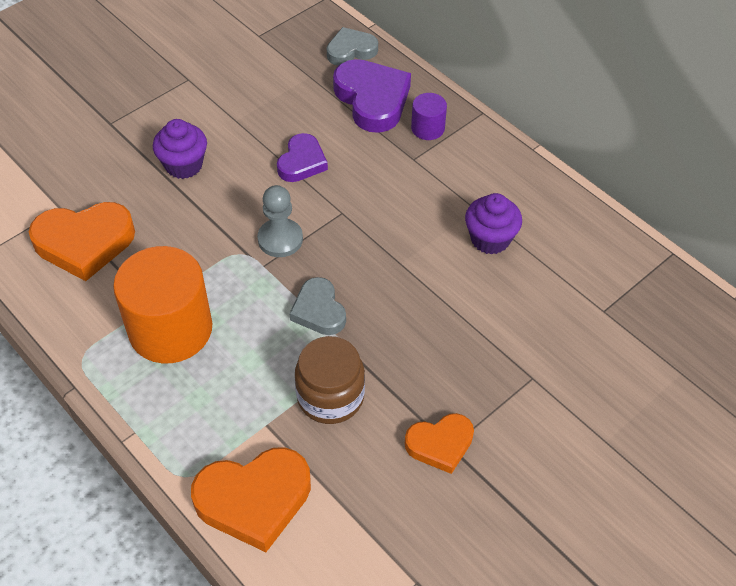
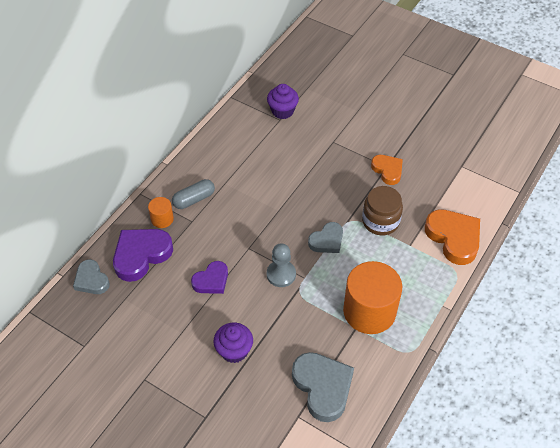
camera: 105 degrees left, 0 degrees up
orange heart [29,202,135,281] -> grey heart [292,352,354,422]
purple heart [277,133,328,182] -> purple heart turned 135 degrees clockwise [191,261,228,294]
purple cylinder [411,93,447,140] -> orange cylinder [148,197,174,228]
purple cupcake [465,193,522,255] -> purple cupcake moved to [267,84,299,119]
none -> grey capsule [172,179,215,209]

